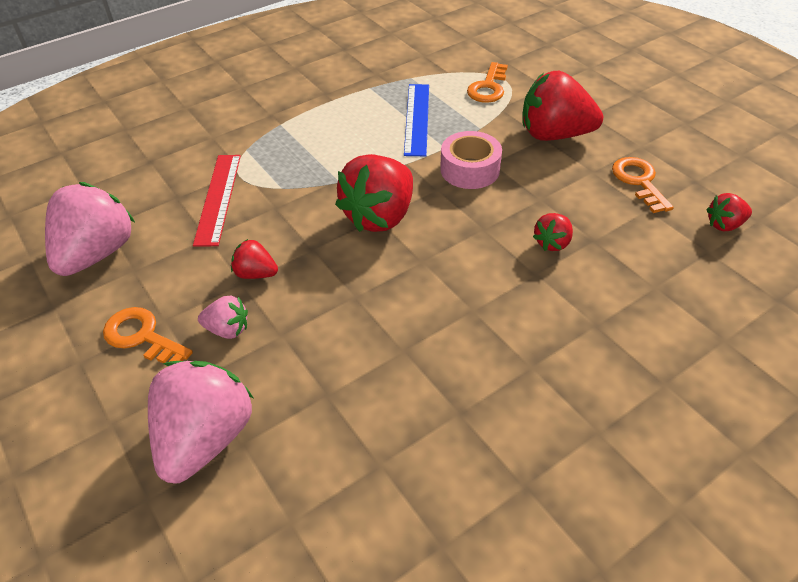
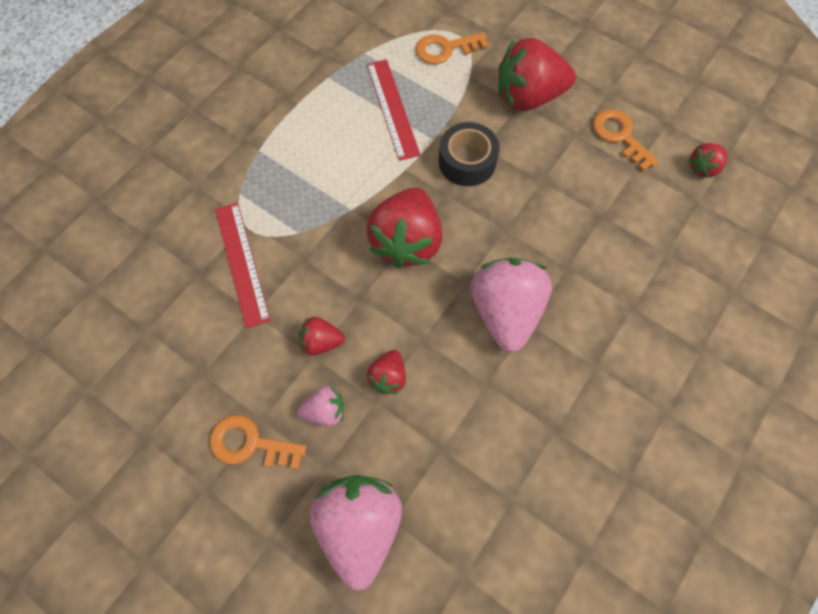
camera: 20 degrees left, 20 degrees up
pink strawberry [45,182,135,276] -> pink strawberry moved to [471,258,552,353]
blue ruler [404,84,429,156] -> red ruler [367,59,421,161]
pink tape [440,131,502,189] -> black tape [439,122,500,186]
orange key [467,62,508,103] -> orange key turned 75 degrees clockwise [416,32,488,64]
red strawberry [533,213,573,251] -> red strawberry moved to [367,350,406,394]

